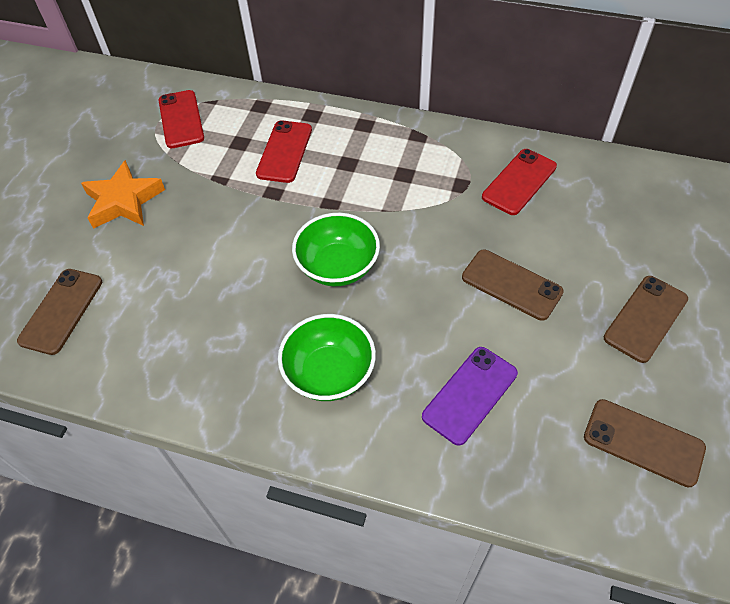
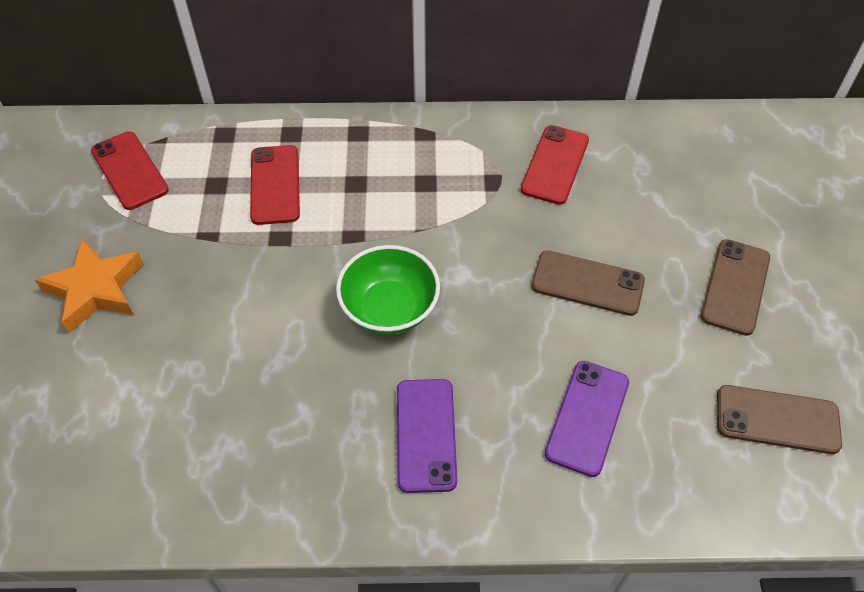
camera: 20 degrees left, 0 degrees up
brown phone [17,269,102,355] -> none
green bowl [278,314,376,401] -> purple phone [397,379,457,493]

